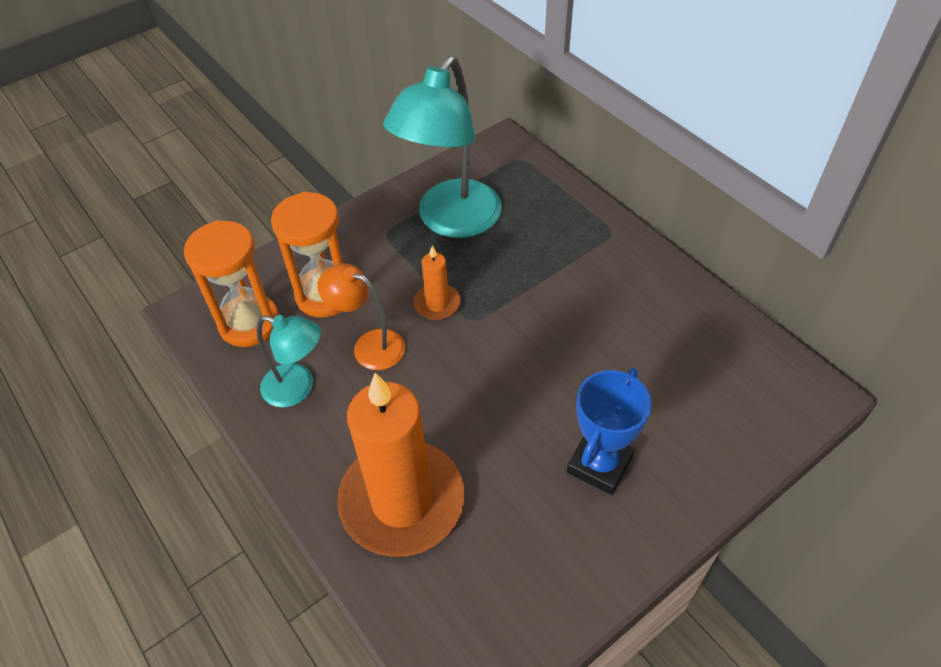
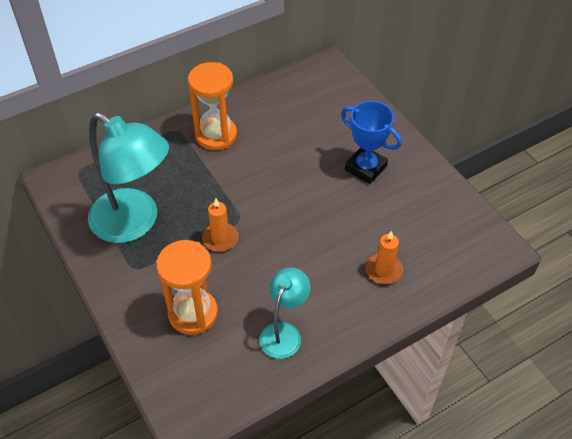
camera: 85 degrees left, 0 degrees up
orange hourglass [184,220,279,347] -> orange hourglass moved to [188,62,237,150]
orange lamp [317,263,406,370] -> none
orange candle [337,373,465,557] -> orange candle [366,231,403,284], size x0.45

